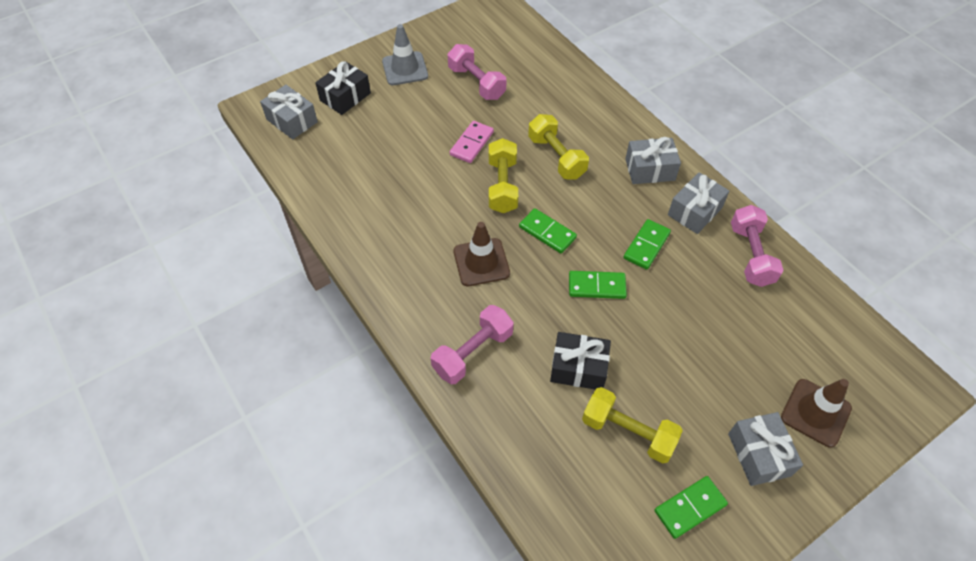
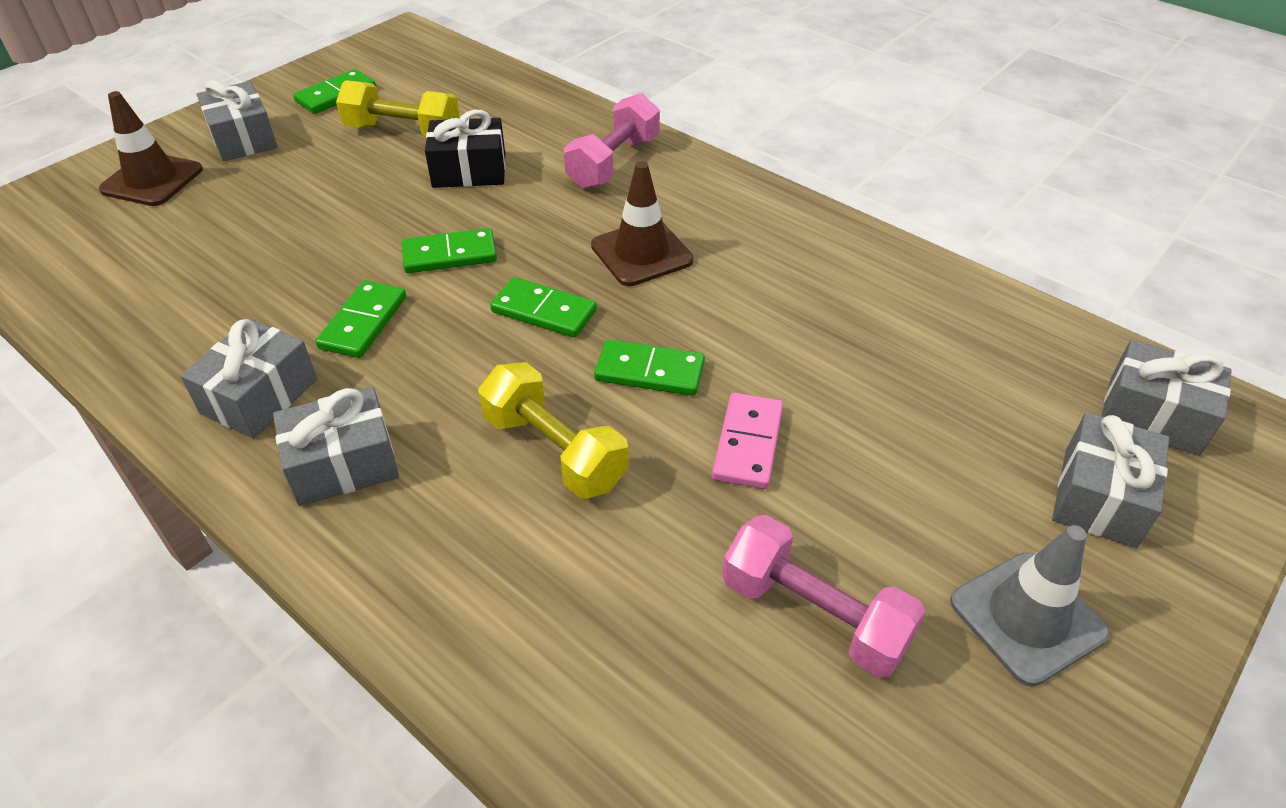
camera: 165 degrees right, 10 degrees down
black gift [315,61,371,115] -> grey gift [1052,412,1169,548]
yellow dumbbell [489,138,518,213] -> green domino [594,339,705,396]
pink dumbbell [731,205,783,287] -> none

